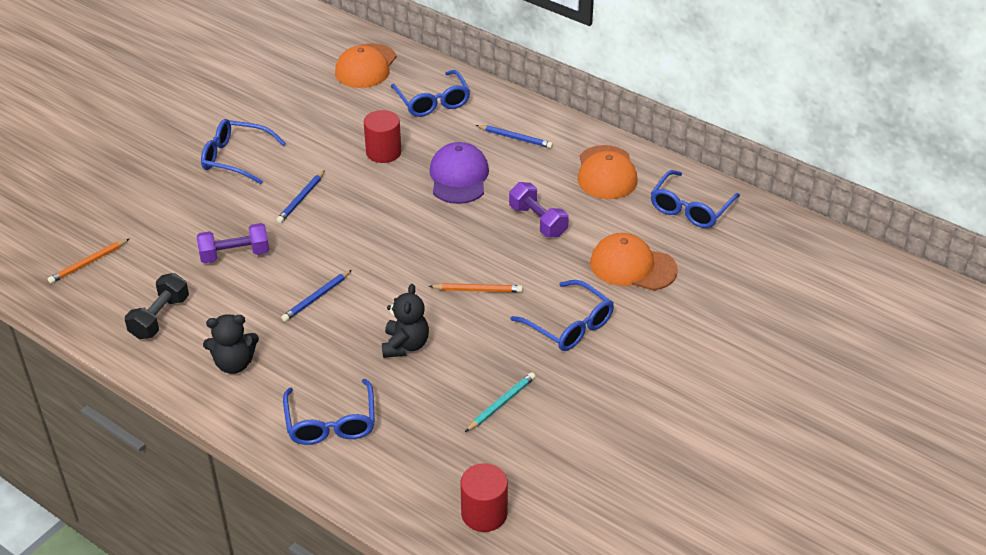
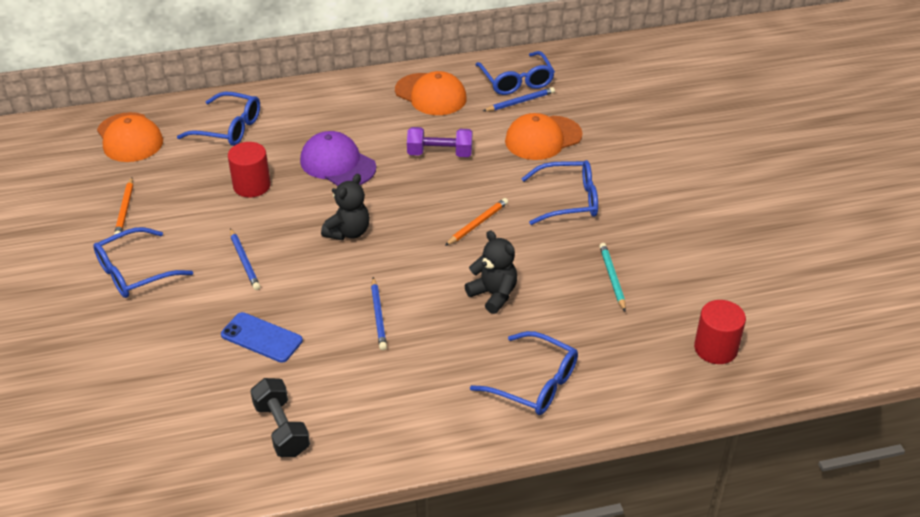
camera: 50 degrees left, 0 degrees up
orange pencil [48,239,129,284] -> orange pencil moved to [114,177,133,235]
purple dumbbell [197,223,269,263] -> blue phone [221,312,303,363]
black teddy bear [203,314,259,374] -> black teddy bear moved to [321,174,370,240]
blue pencil [476,125,553,148] -> blue pencil moved to [483,87,555,111]

